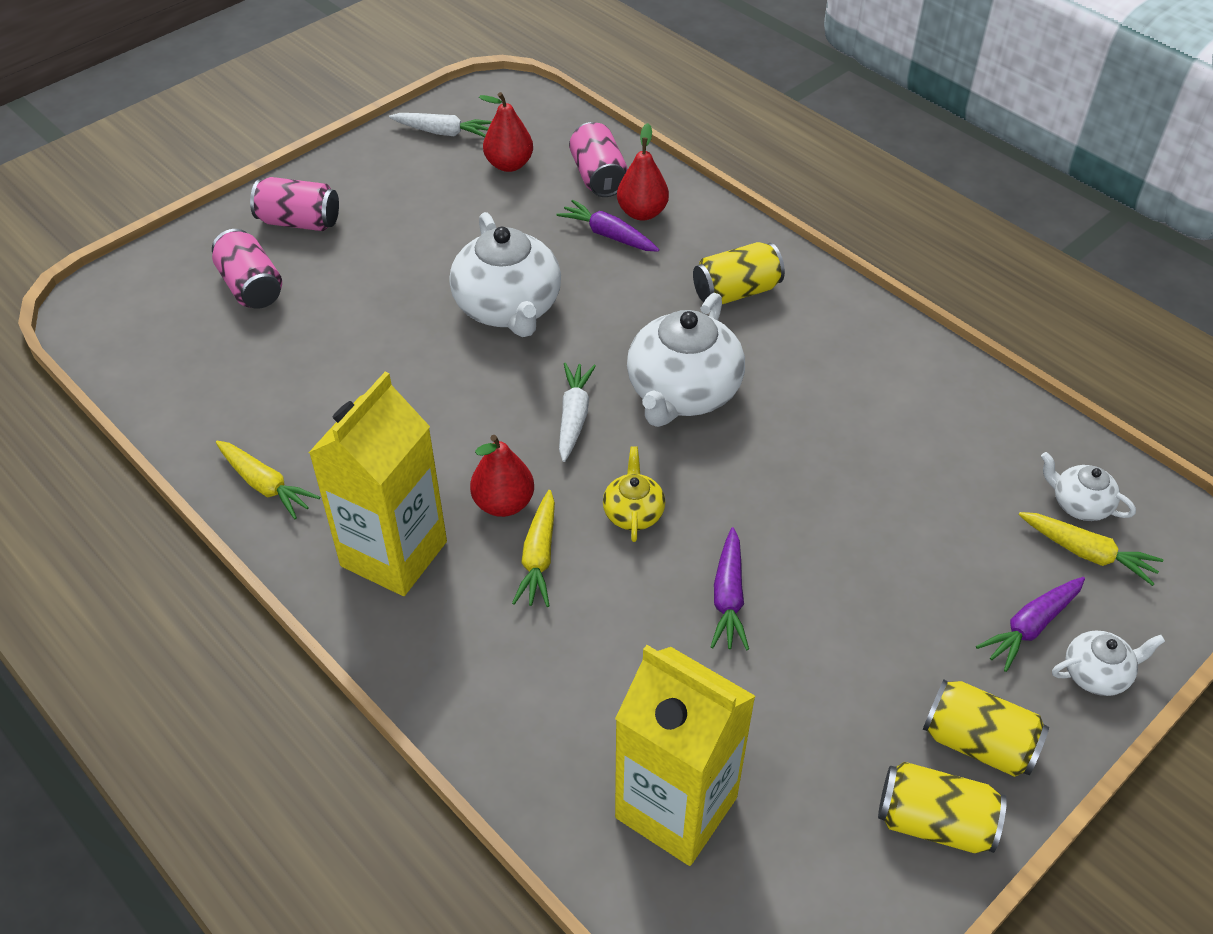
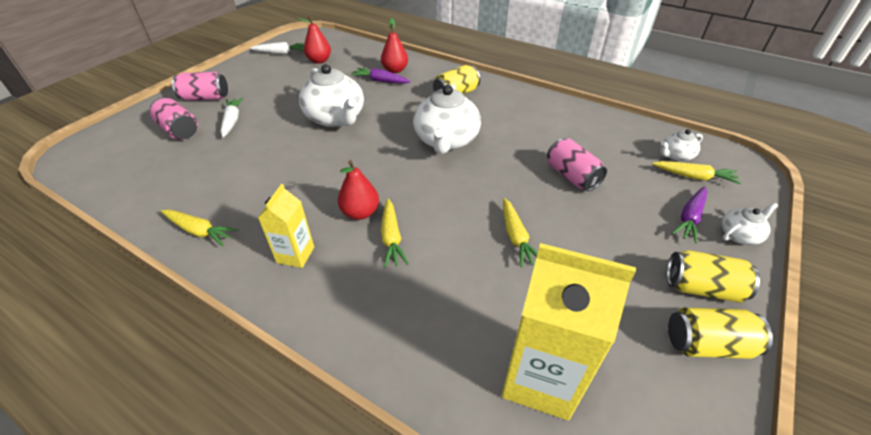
camera: 15 degrees left, 5 degrees down
yellow carton [309,372,447,596] -> yellow carton [258,184,314,268], size x0.54
white carrot [559,363,596,462] -> white carrot moved to [221,98,243,137]
pink can [569,122,627,197] -> pink can moved to [547,138,607,191]
yellow teapot [603,446,665,542] -> none
purple carrot [711,527,749,650] -> yellow carrot [503,198,538,267]
white teapot [1041,452,1136,521] -> white teapot turned 45 degrees counterclockwise [660,129,703,161]

